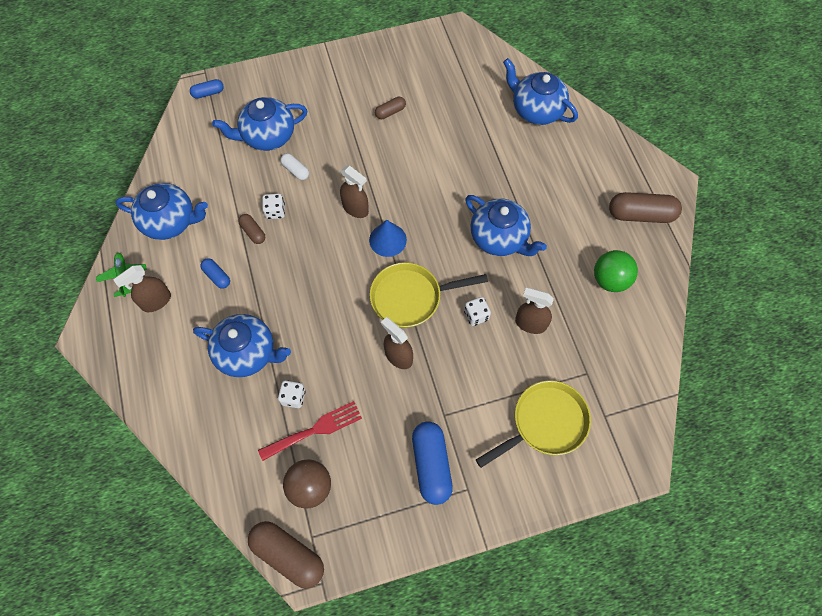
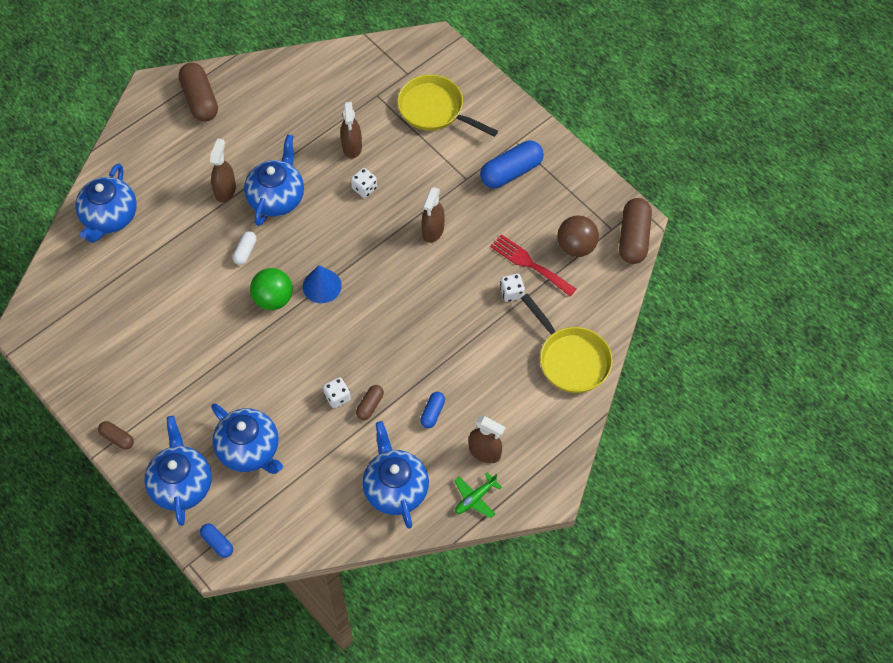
camera: 115 degrees left, 5 degrees down
blue teapot [193,314,291,377] -> blue teapot moved to [145,416,212,526]
white capsule [280,153,309,180] -> white capsule moved to [233,231,257,265]
brown spray bottle [340,166,369,218] -> brown spray bottle moved to [210,138,236,203]
yellow pan [370,262,488,328] -> yellow pan moved to [521,294,613,393]
brown capsule [375,97,406,119] -> brown capsule moved to [98,421,134,450]
green ball [594,250,638,292] -> green ball moved to [250,268,293,310]

